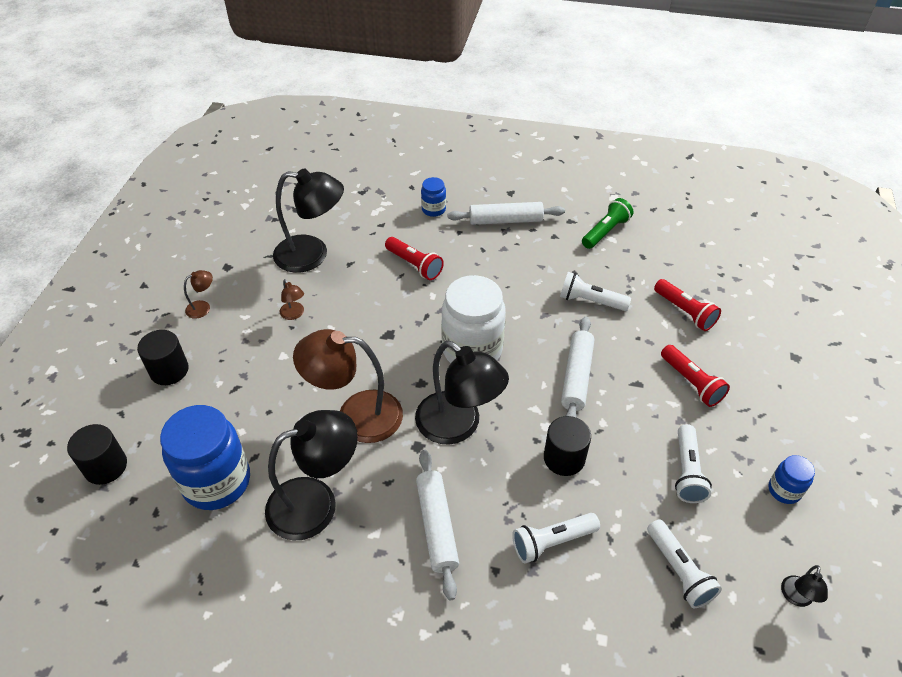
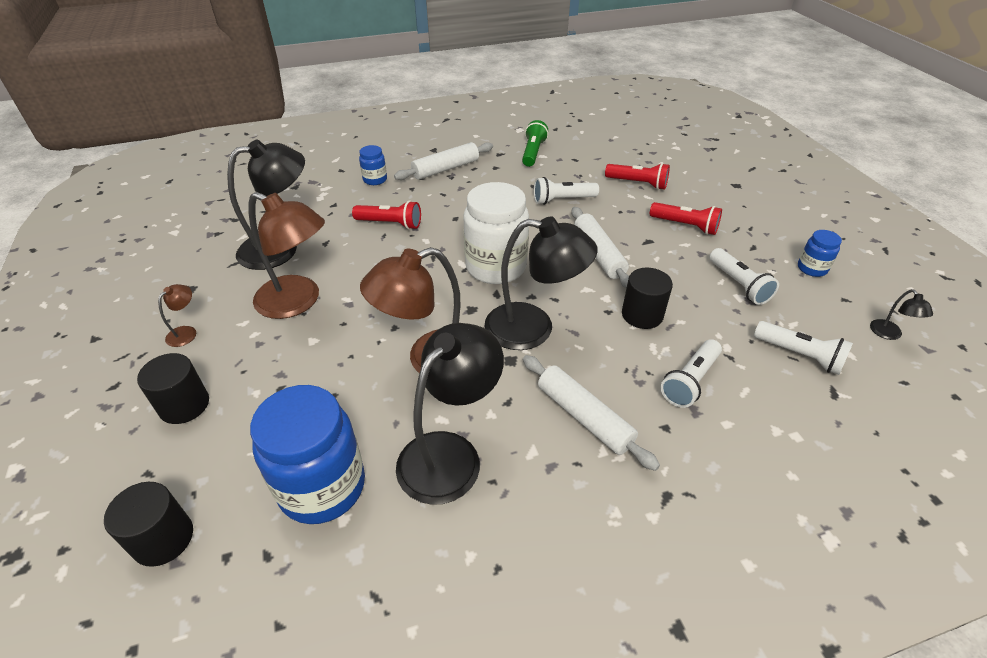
camera: 30 degrees left, 5 degrees down
brown lamp [280,279,304,320] -> brown lamp [249,192,325,319], size x2.35

